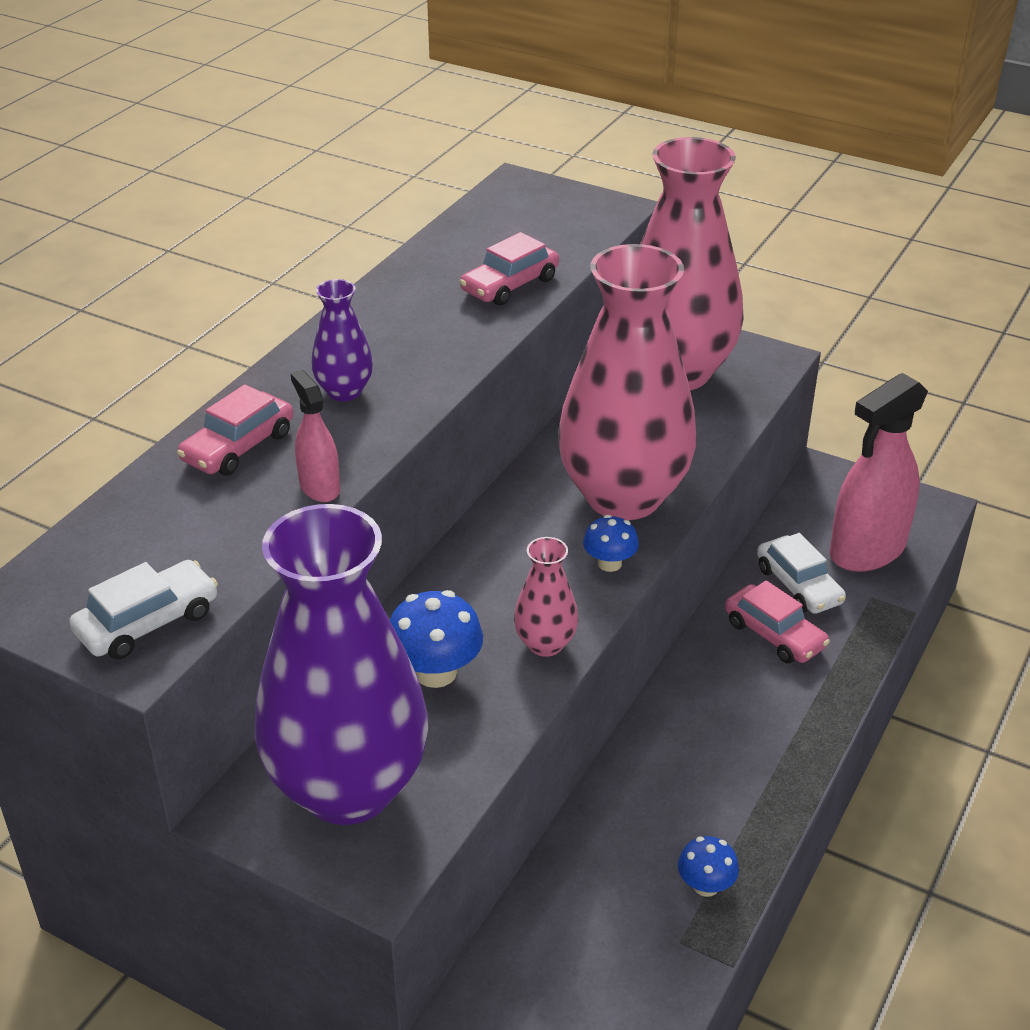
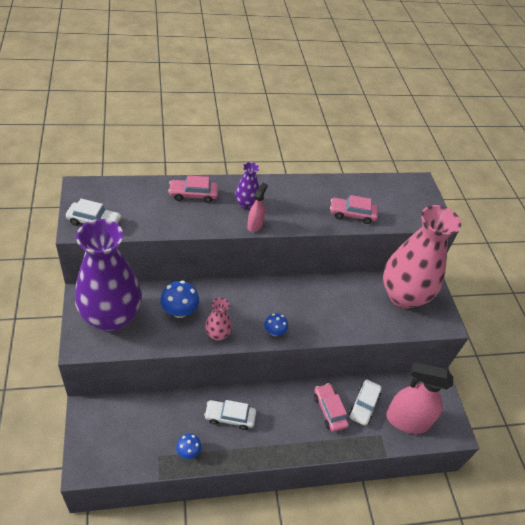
camera: 45 degrees right, 10 degrees up
pink spray bottle [291,370,340,502] -> pink spray bottle moved to [247,183,268,232]
pink vase [558,244,697,520] -> none
pink car [725,581,830,664] -> pink car turned 150 degrees clockwise [314,383,349,432]
none -> white car [204,400,256,430]

